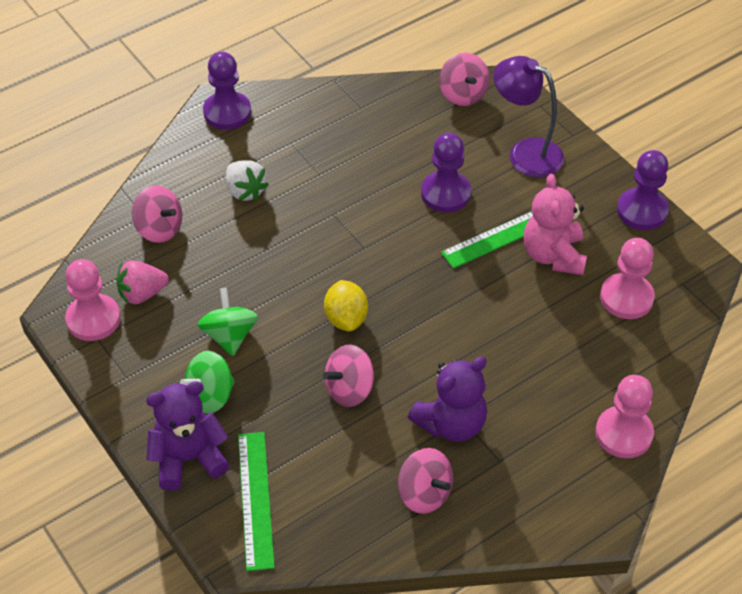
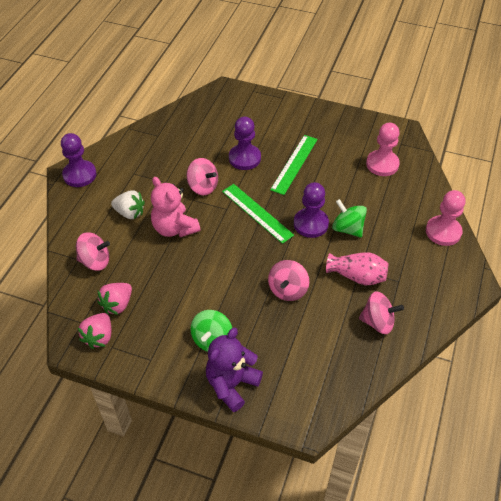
camera: 35 degrees left, 0 degrees up
pink pawn [65,259,121,341] -> pink strawberry [78,313,111,349]
green spinning top [198,287,258,356] -> green spinning top moved to [332,199,367,238]
green ruler [238,432,275,571] -> green ruler moved to [222,184,294,244]
yellow lemon [324,280,368,331] -> none
purple teddy bear [408,357,487,442] -> pink vase [326,252,388,285]
pink spinning top [439,53,490,106] -> pink spinning top moved to [187,158,218,195]
purple lamp [493,56,564,177] -> none
pink teddy bear [524,174,587,275] -> pink teddy bear moved to [151,177,200,237]
purple pawn [617,150,669,230] -> purple pawn moved to [294,182,329,238]

